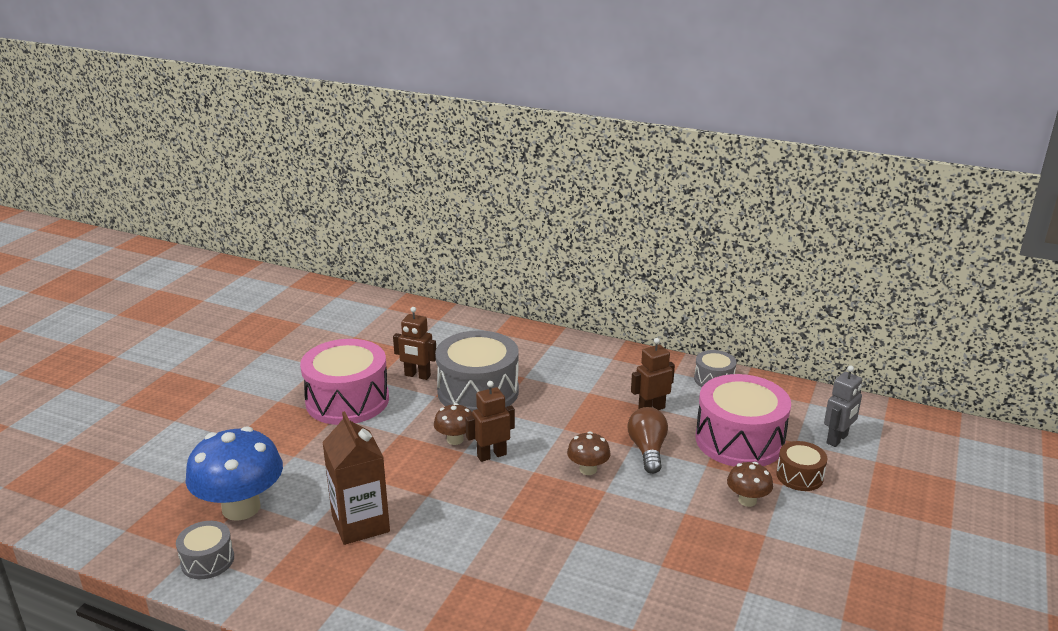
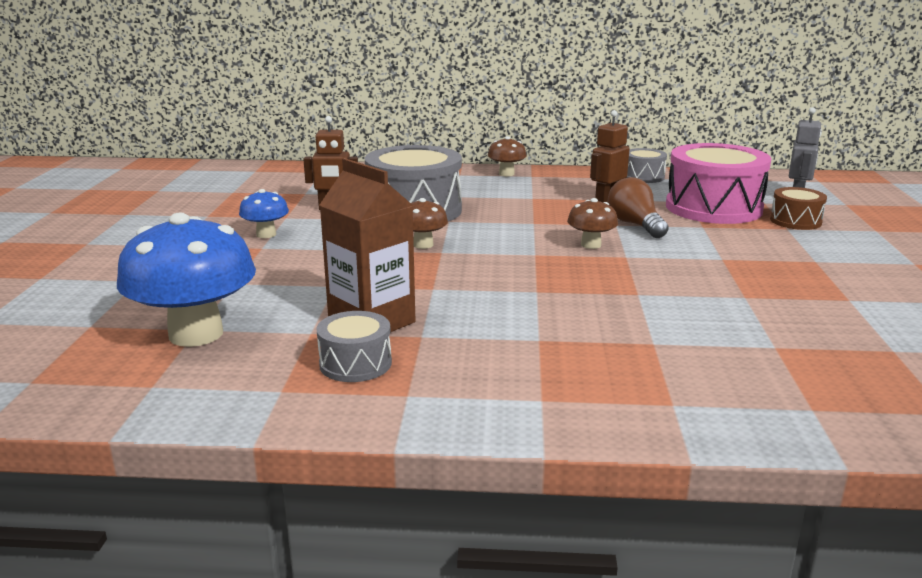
camera: 20 degrees left, 5 degrees down
grey drum [176,521,234,579] -> grey drum moved to [316,311,392,382]
pink drum [300,339,389,425] -> blue mushroom [239,189,289,238]
brown robot [465,381,515,462] -> none
brown mushroom [727,462,773,507] -> brown mushroom moved to [488,136,527,176]

